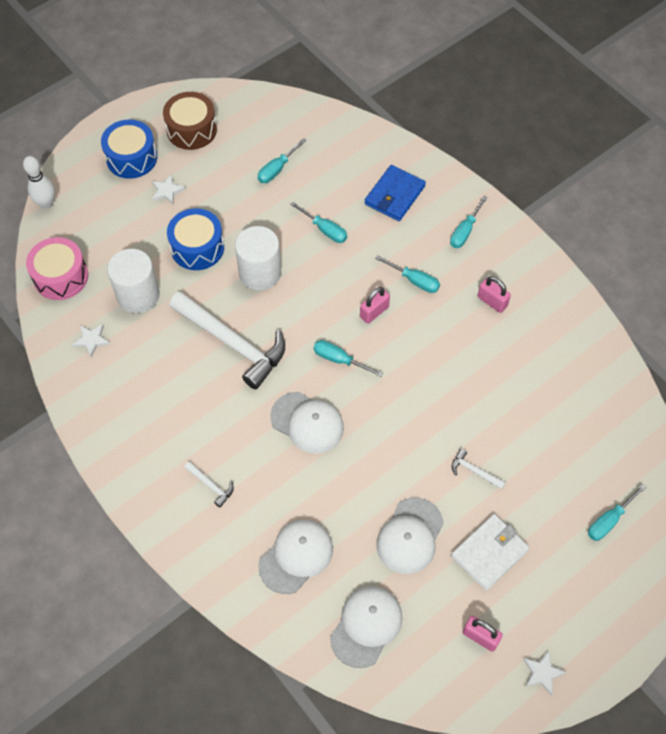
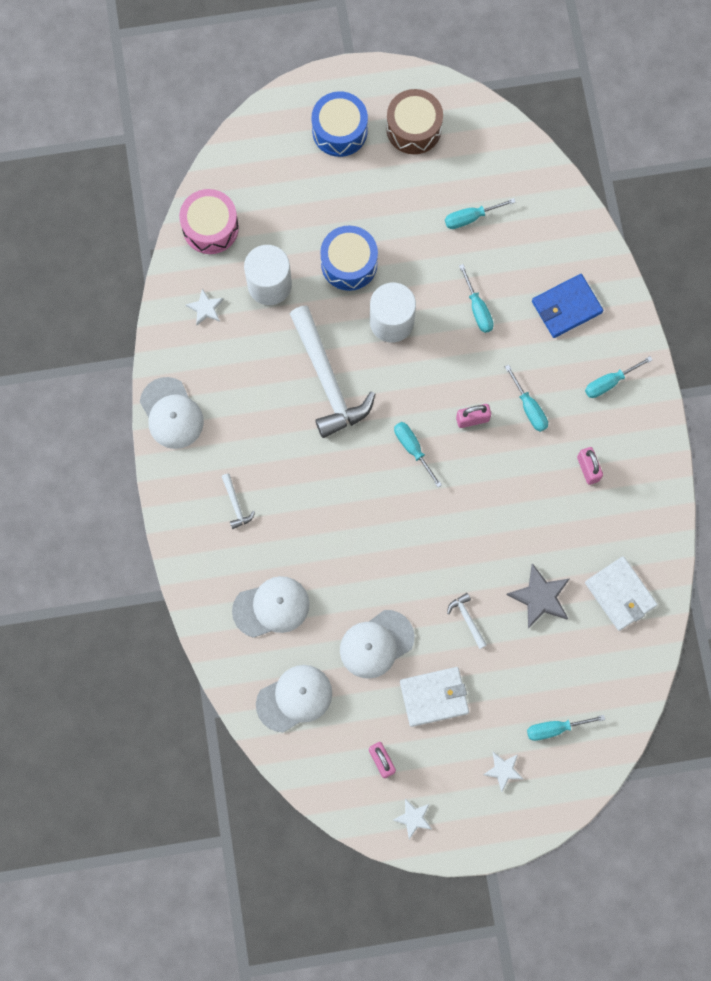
camera: 30 degrees right, 15 degrees up
white bowling pin [23,156,55,209] -> none
white star [151,174,185,204] -> white star moved to [483,752,523,792]
white cap [270,392,344,454] -> white cap moved to [140,377,204,449]
none -> grey star [506,563,569,629]
none -> white wallet [585,556,658,631]

